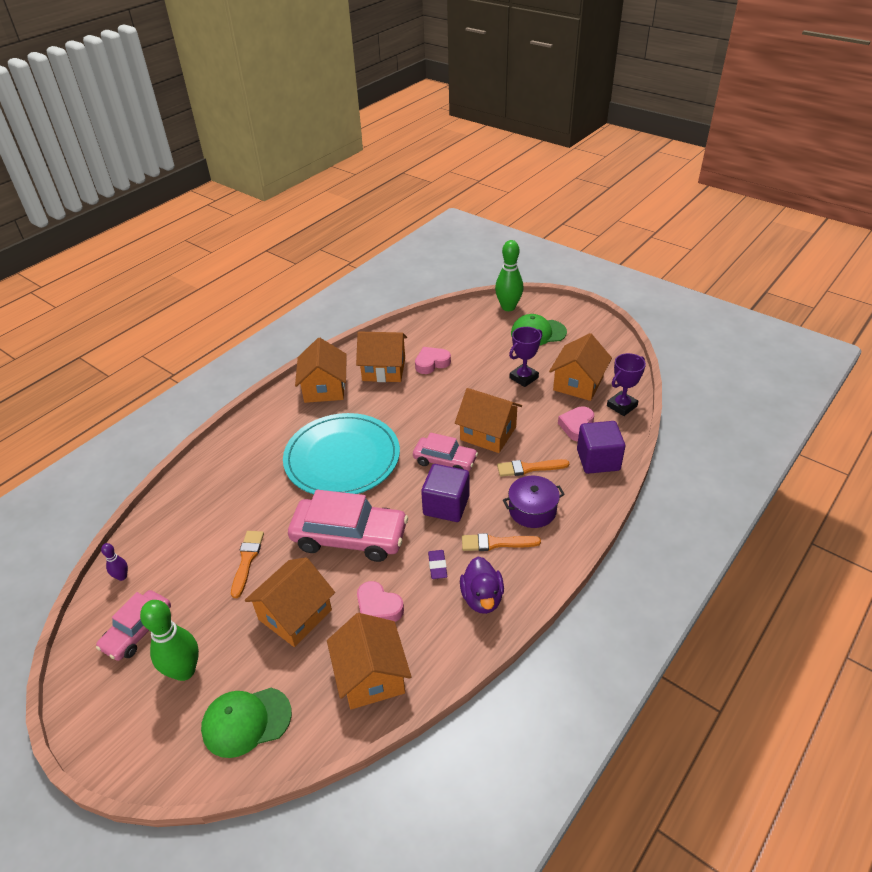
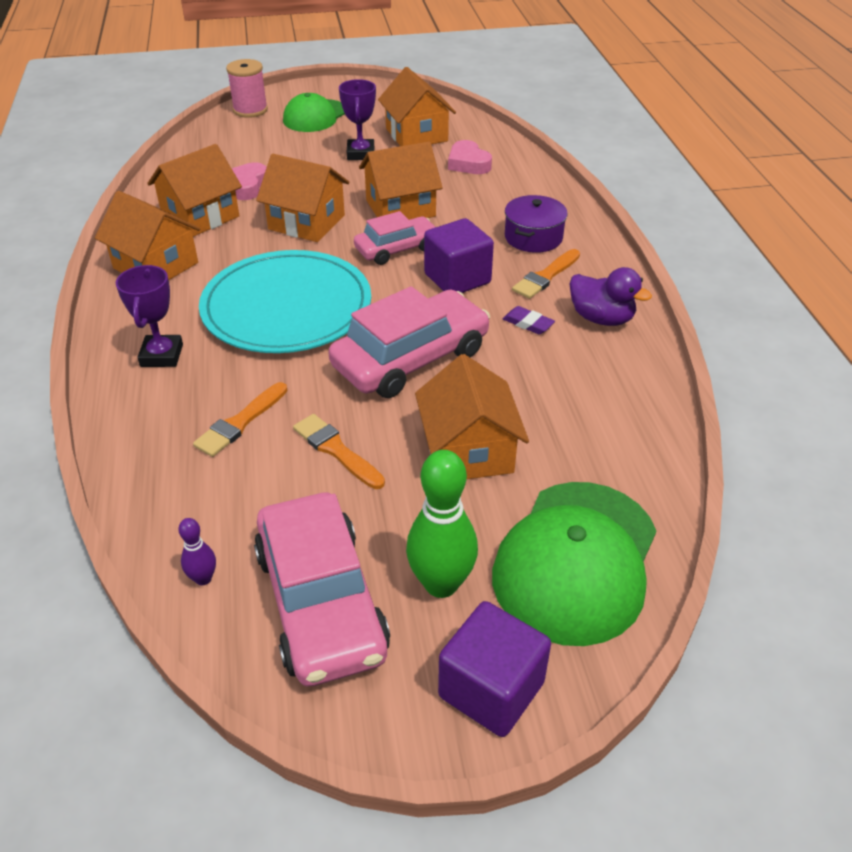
camera: 50 degrees left, 0 degrees up
pink car [96,590,171,661] -> pink car [254,493,390,686], size x1.67
green cap [201,688,292,758] -> green cap [492,482,656,646], size x1.56
orange house [327,613,411,709] -> orange house moved to [256,154,349,242]
pink heart [357,581,404,622] -> none
green bowling pin [495,240,523,311] -> pink spool [226,59,268,118]
orange brush [497,459,570,477] -> orange brush moved to [193,382,287,457]
purple cube [577,421,625,474] -> purple cube moved to [438,601,551,737]
purple trophy [607,353,646,416] -> purple trophy moved to [116,265,183,367]

